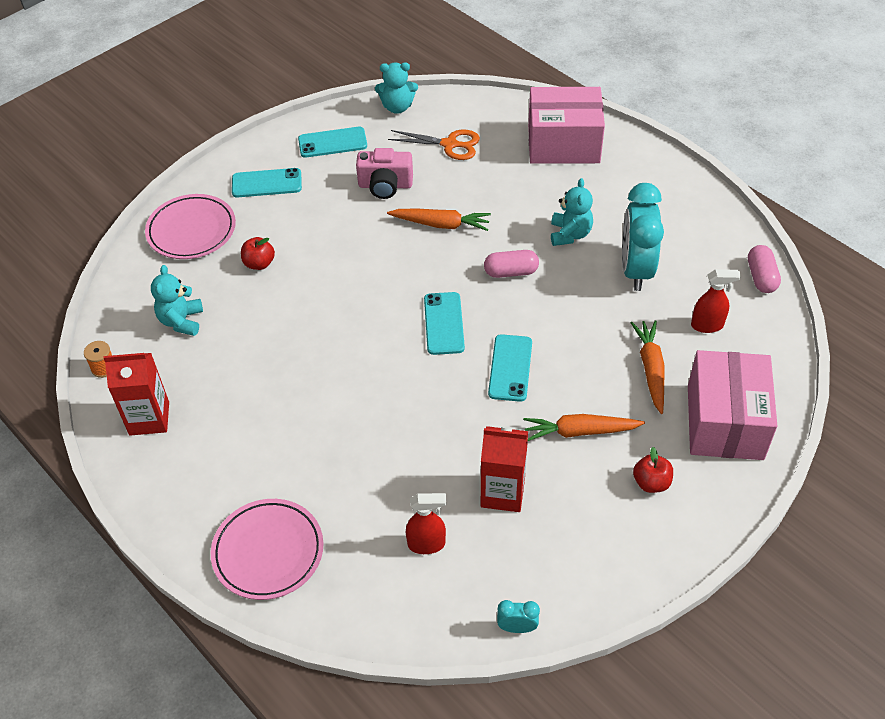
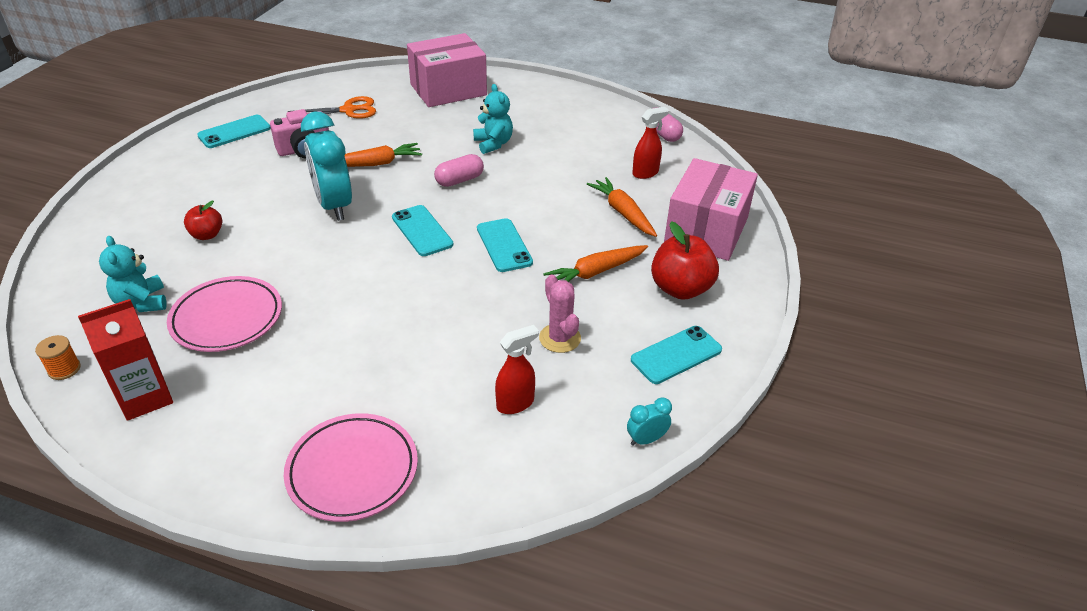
camera: 30 degrees left, 10 degrees down
pink plate [145,194,236,259] -> pink plate moved to [167,276,282,352]
turquoise phone [232,168,302,198] -> turquoise phone moved to [631,326,722,384]
turquoise teddy bear [375,62,418,114] -> none
red carton [481,426,528,512] -> pink cactus [539,274,581,353]
turquoise clock [622,183,664,291] -> turquoise clock moved to [301,112,352,221]
red apple [633,447,673,493] -> red apple [651,221,719,300], size x1.73
pink box [688,350,777,460] -> pink box turned 45 degrees clockwise [664,158,758,261]

